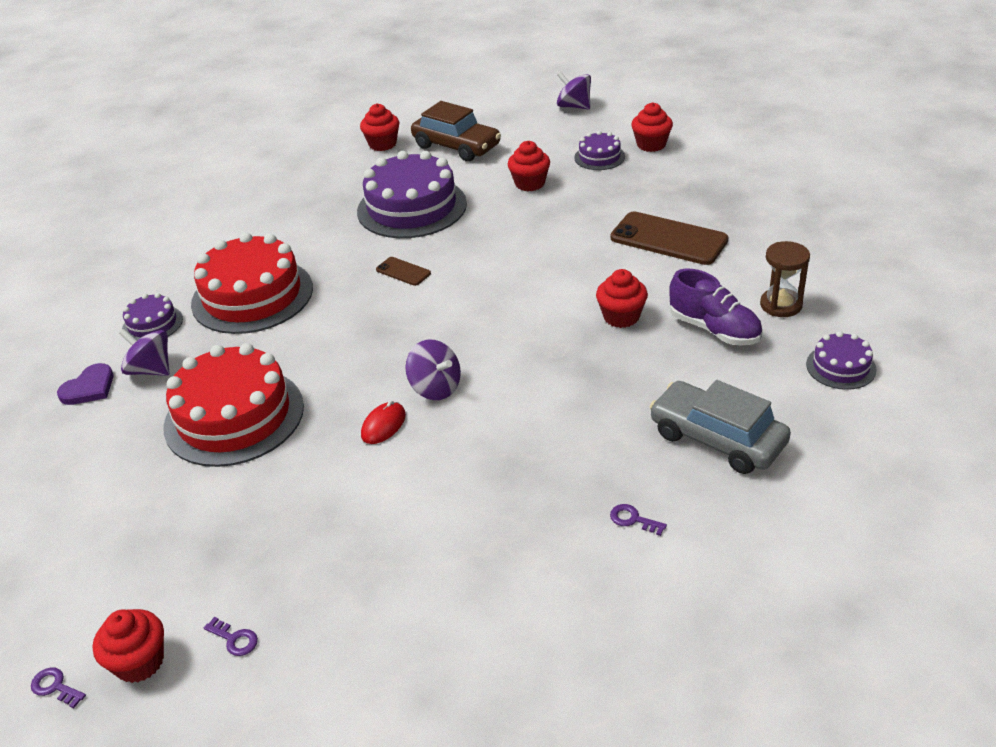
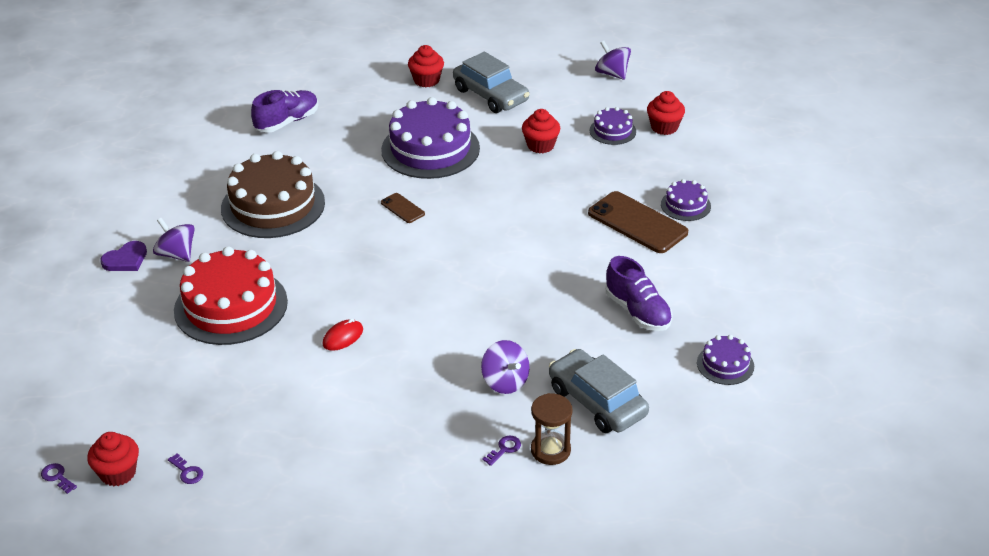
camera: 10 degrees right, 0 degrees up
purple cake [122,293,183,340] -> purple cake moved to [661,179,711,221]
red cake [191,232,313,334] -> brown cake [221,151,325,238]
purple spinning top [405,340,461,400] -> purple spinning top moved to [481,340,530,394]
brown car [411,101,501,162] -> grey car [453,51,530,113]
red cupcake [596,269,648,328] -> none
purple key [610,504,667,536] -> purple key turned 90 degrees clockwise [482,435,521,466]
brown hourglass [760,241,810,317] -> brown hourglass moved to [531,393,572,465]
none -> purple shoe [251,90,318,133]

